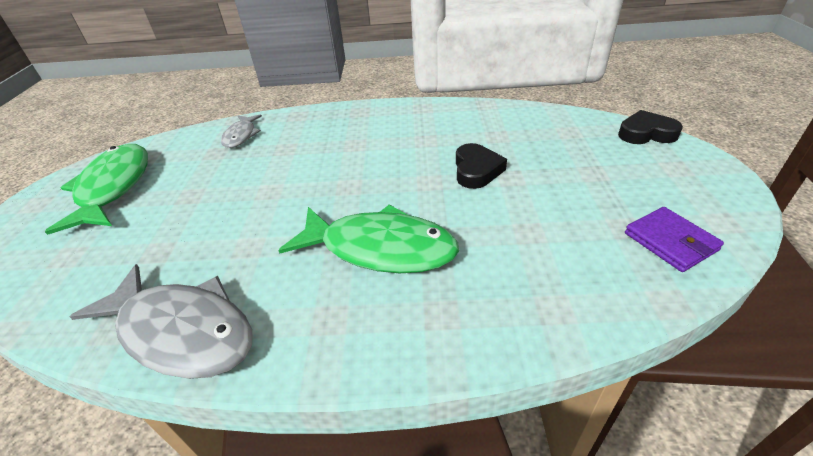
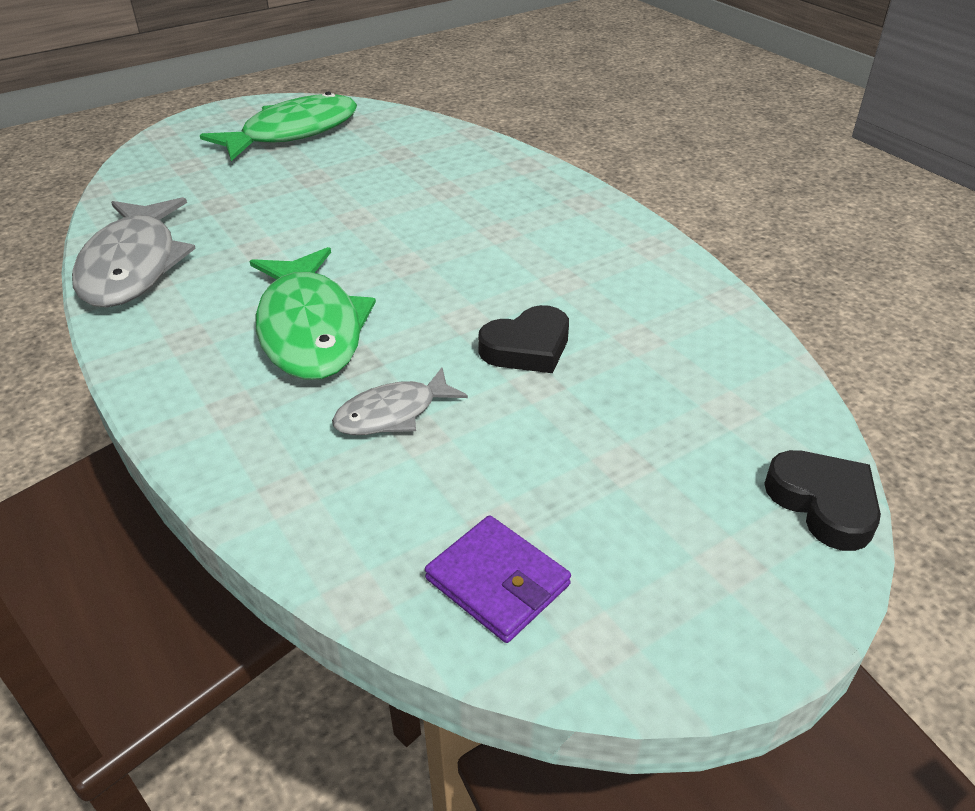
camera: 55 degrees right, 0 degrees up
grey fish [221,115,262,148] -> grey fish moved to [332,367,468,435]
purple wallet [625,207,724,272] -> purple wallet turned 75 degrees counterclockwise [425,515,571,643]

